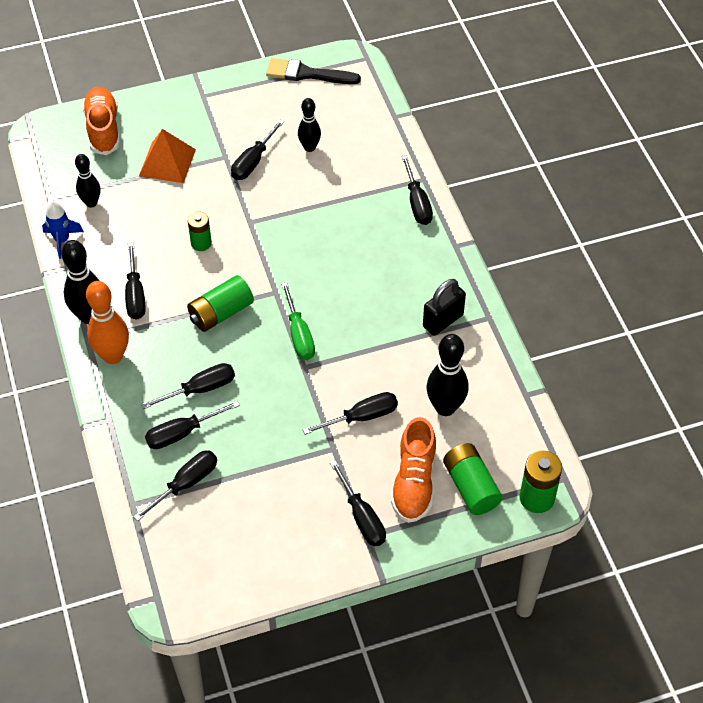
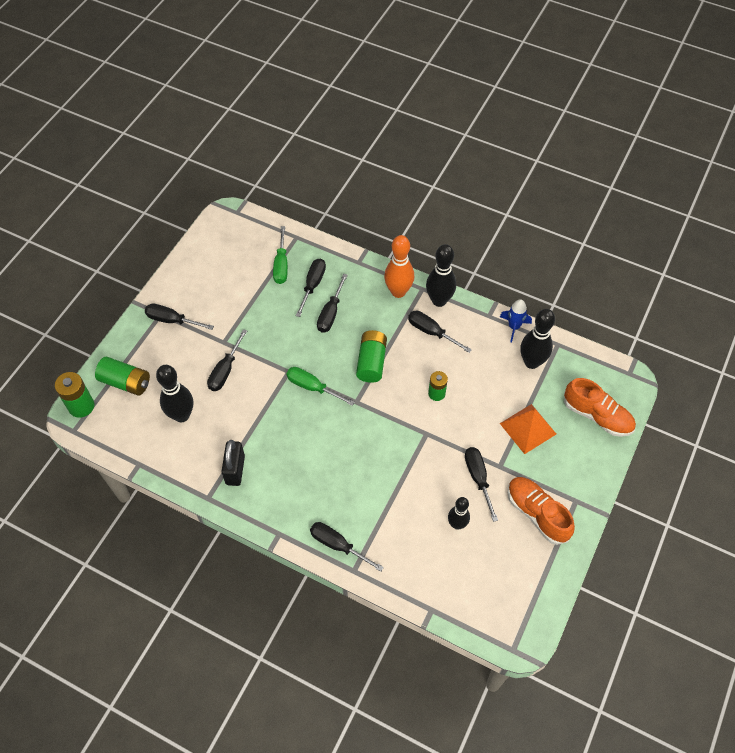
camera: 135 degrees right, 5 degrees up
black bowling pin [75,154,101,208] -> black bowling pin [520,309,555,369], size x1.57
black screwdriver [133,451,217,521] -> green screwdriver [273,226,288,284]
black brush [266,58,361,84] -> none
orange shoe [391,417,436,523] -> orange shoe moved to [508,477,575,545]

